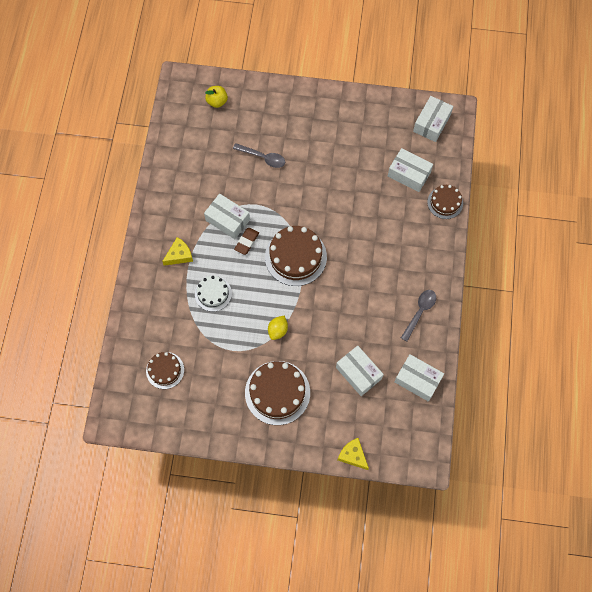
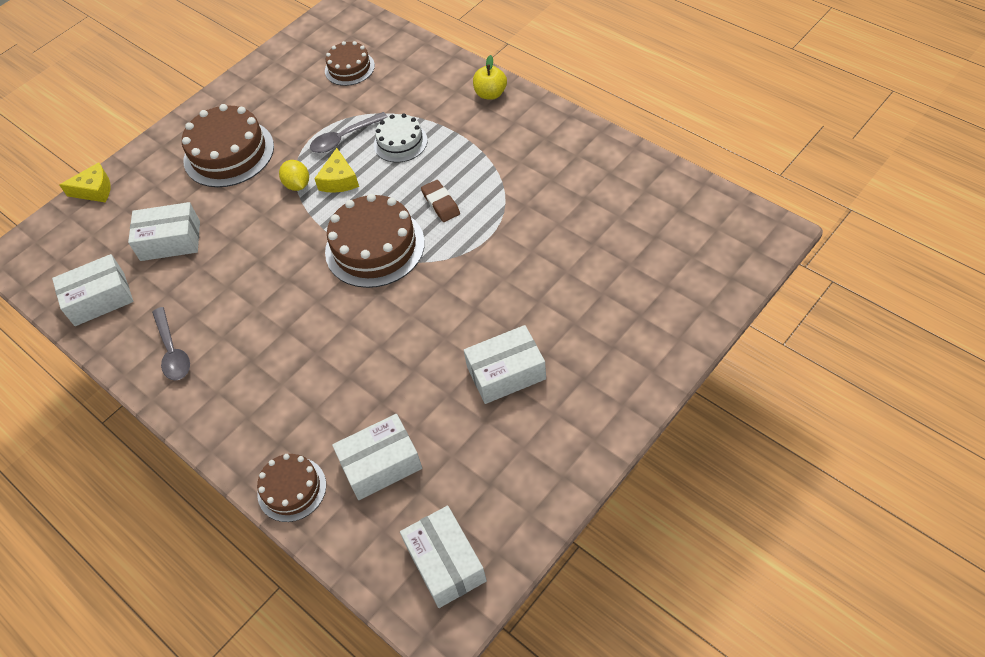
camera: 130 degrees right, 15 degrees down
yellow cheese [162,237,193,266] -> yellow cheese moved to [314,148,359,193]
white box [204,193,250,239] -> white box moved to [464,325,546,404]
yellow apple [205,86,228,108] -> yellow apple moved to [473,55,507,100]
grey spoon [233,143,285,168] -> grey spoon moved to [310,112,388,153]

